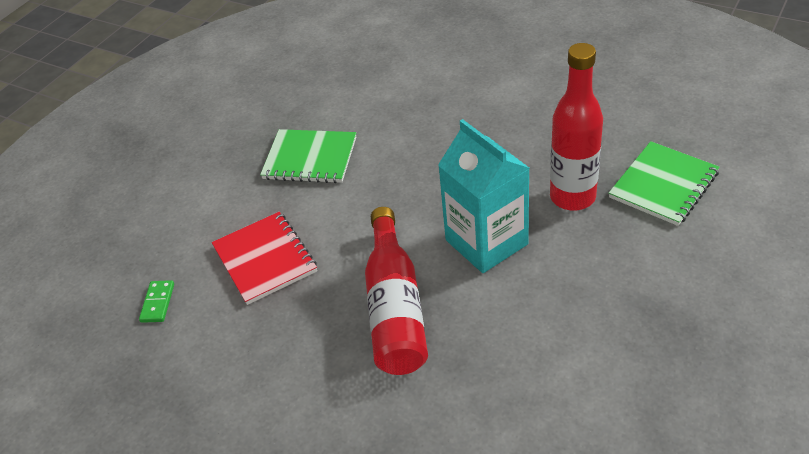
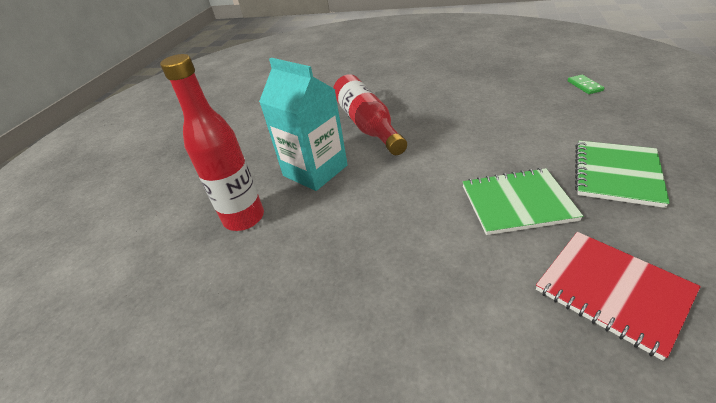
camera: 165 degrees right, 5 degrees down
green domino [139,280,174,323] -> green domino moved to [568,75,604,94]
red notebook [212,212,317,305] -> red notebook moved to [536,232,701,361]
green notebook [609,141,720,226] -> green notebook moved to [575,141,670,208]

